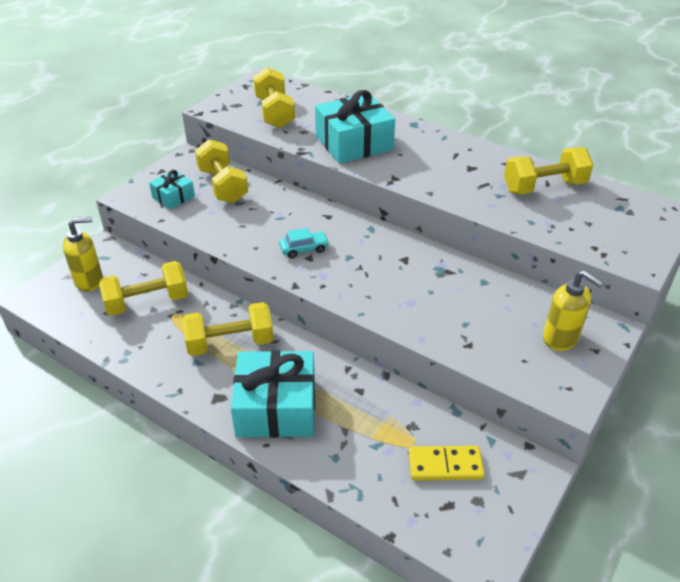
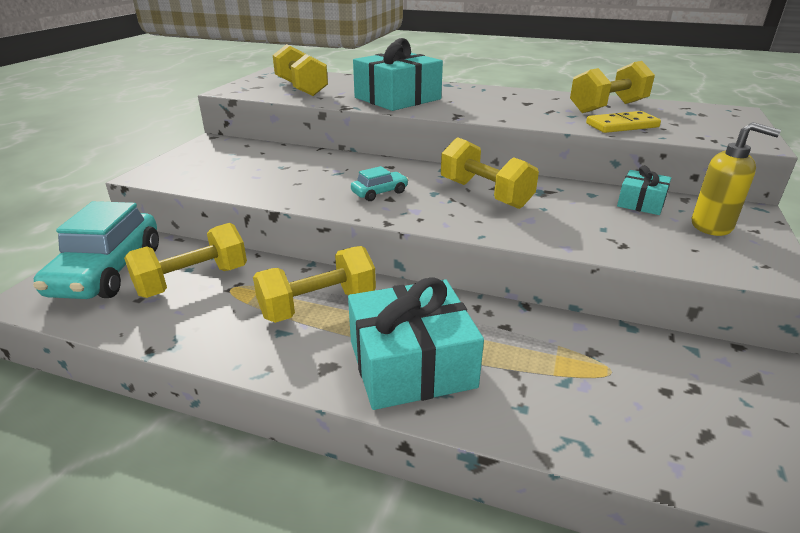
camera: 15 degrees left, 10 degrees down
yellow soap dispenser [63,217,103,291] -> turquoise car [33,201,159,299]
turquoise gift [149,170,195,209] -> turquoise gift moved to [617,166,671,215]
yellow dumbbell [195,139,248,203] -> yellow dumbbell moved to [441,137,539,209]
yellow domino [409,446,484,480] -> yellow domino moved to [586,111,661,133]

